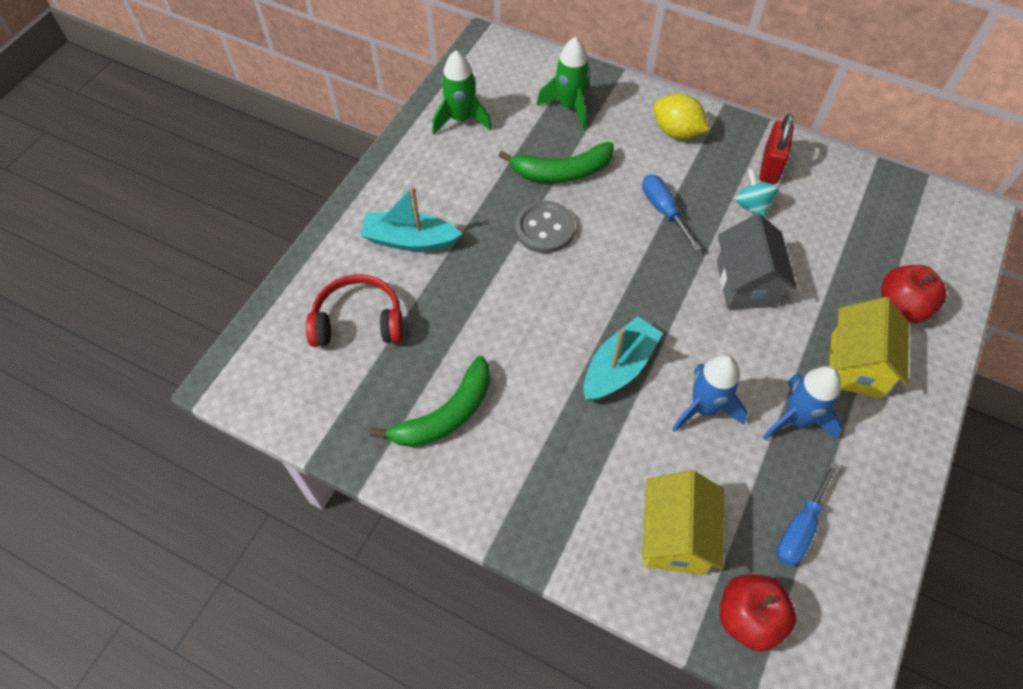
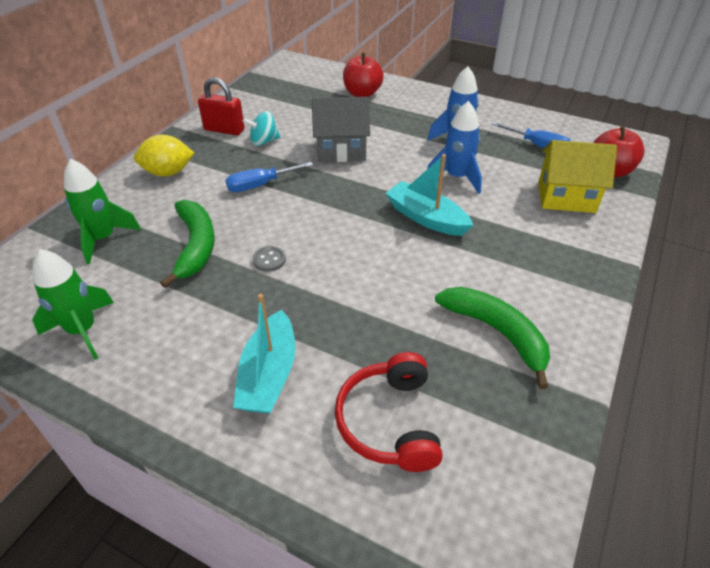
camera: 90 degrees left, 15 degrees down
grey button [515,201,575,253] -> grey button [252,246,286,272], size x0.53
yellow lemon [654,93,709,139] -> yellow lemon turned 45 degrees clockwise [134,135,194,177]
yellow house [829,297,909,398] -> none

